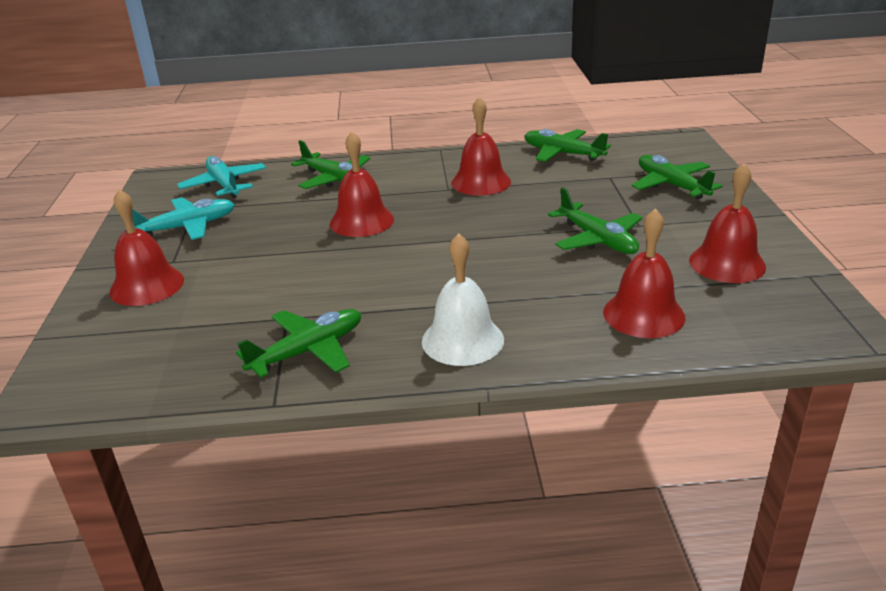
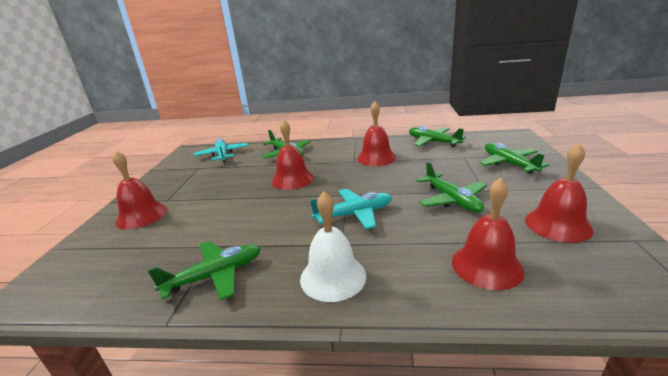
camera: 10 degrees right, 5 degrees down
turquoise plane [132,197,235,240] -> turquoise plane moved to [310,189,392,229]

